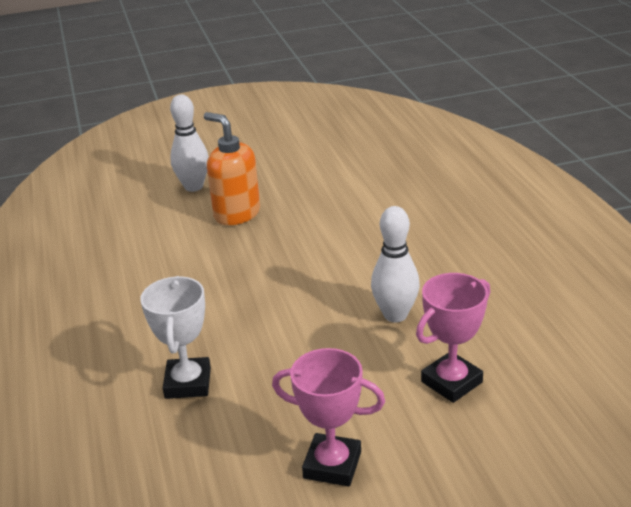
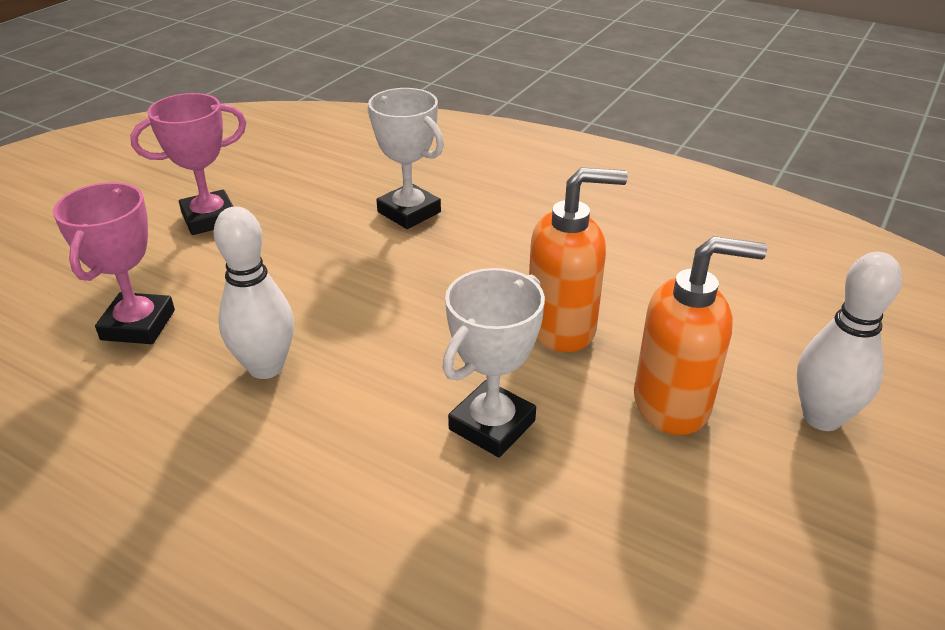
camera: 135 degrees right, 5 degrees up
none -> white trophy [442,268,545,457]
none -> orange soap dispenser [529,167,628,352]

